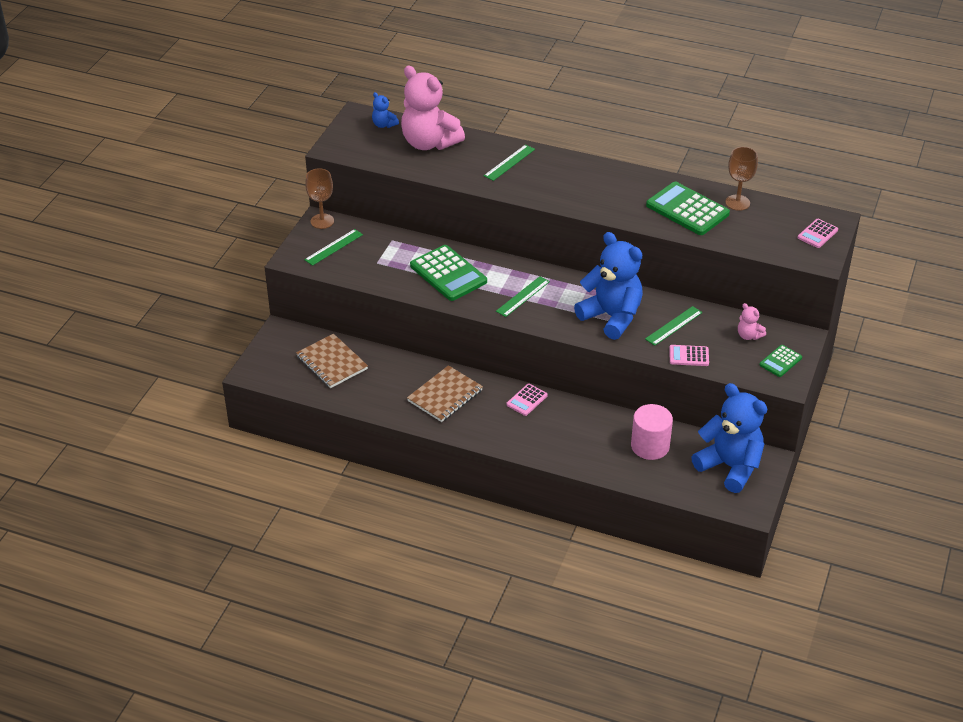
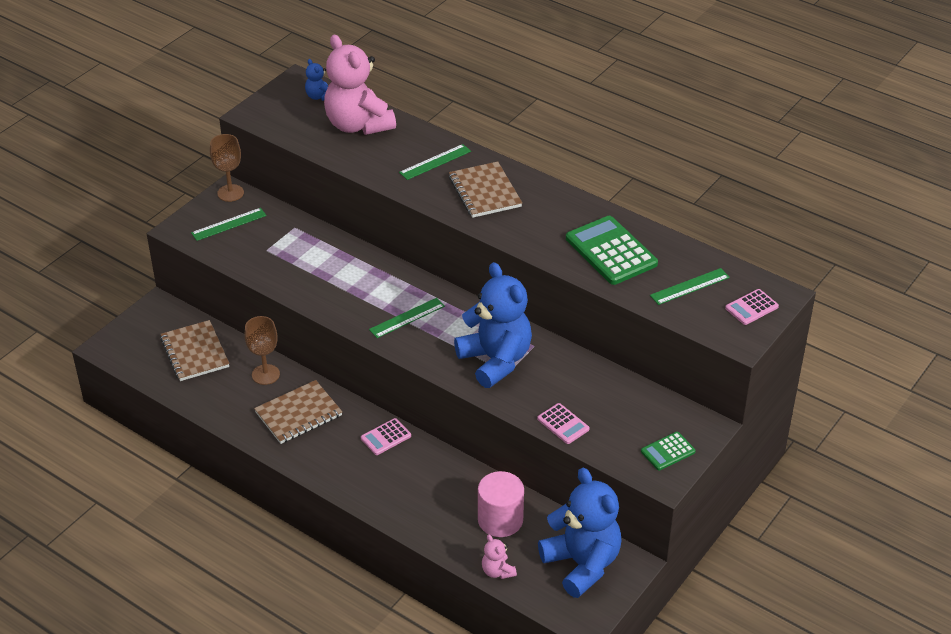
camera: 15 degrees right, 0 degrees up
green calculator [410,245,487,301] -> none
green ruler [645,306,703,346] -> green ruler moved to [650,268,730,305]
pink calculator [669,345,709,366] -> pink calculator turned 150 degrees counterclockwise [537,403,589,444]
brown goblet [725,147,758,211] -> brown goblet moved to [245,316,280,385]
pink teddy bear [738,303,766,340] -> pink teddy bear moved to [482,534,517,579]
none -> brown notebook [449,162,522,218]

